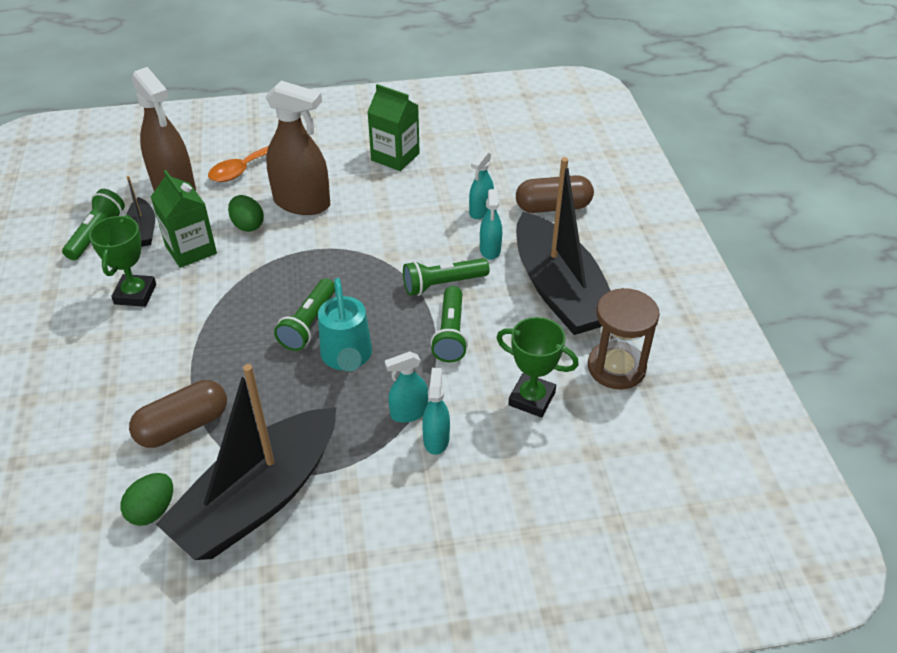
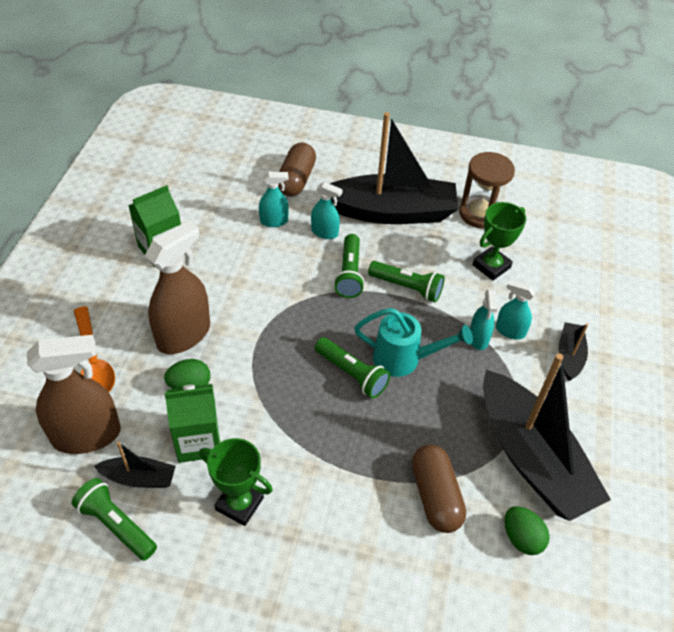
camera: 70 degrees left, 5 degrees up
turquoise spray bottle [469,151,494,219] -> turquoise spray bottle turned 60 degrees counterclockwise [259,172,289,227]
none -> black boat [559,322,588,381]

